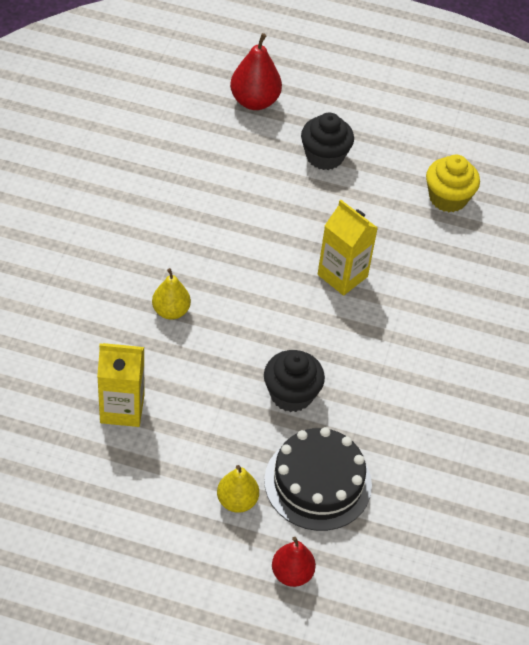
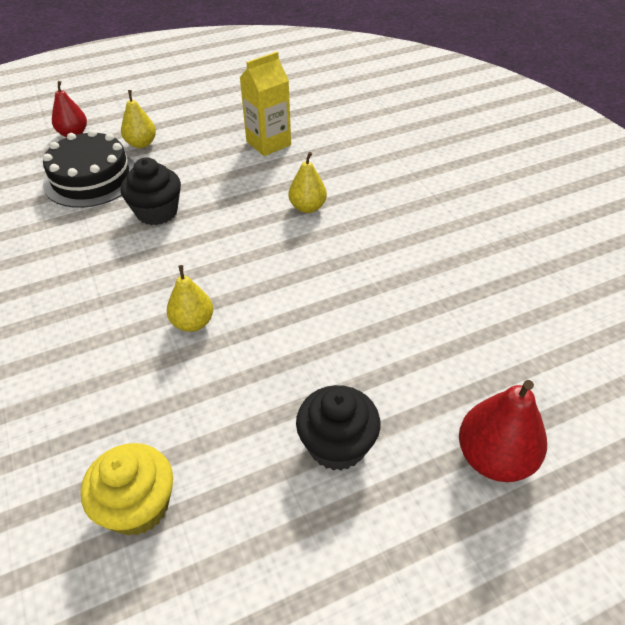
camera: 145 degrees right, 5 degrees down
yellow carton [318,200,378,296] -> yellow pear [167,265,213,332]

